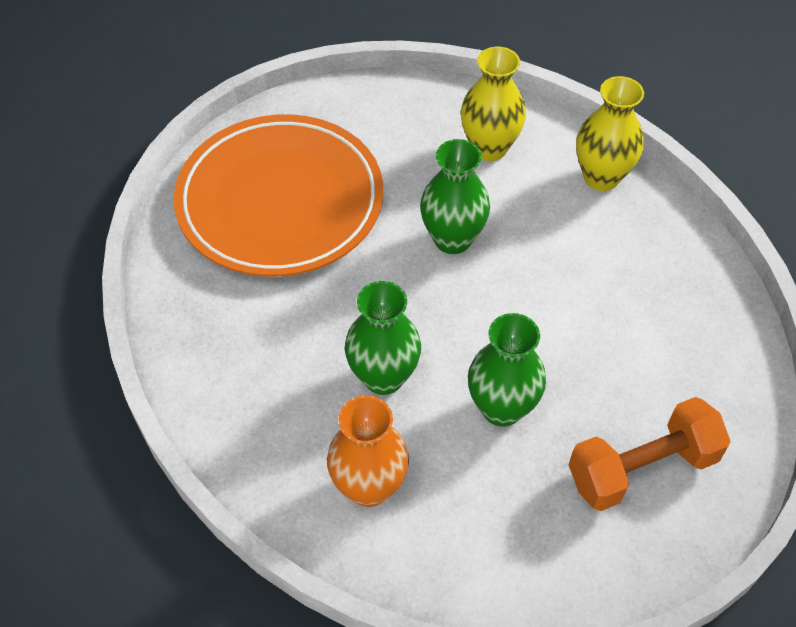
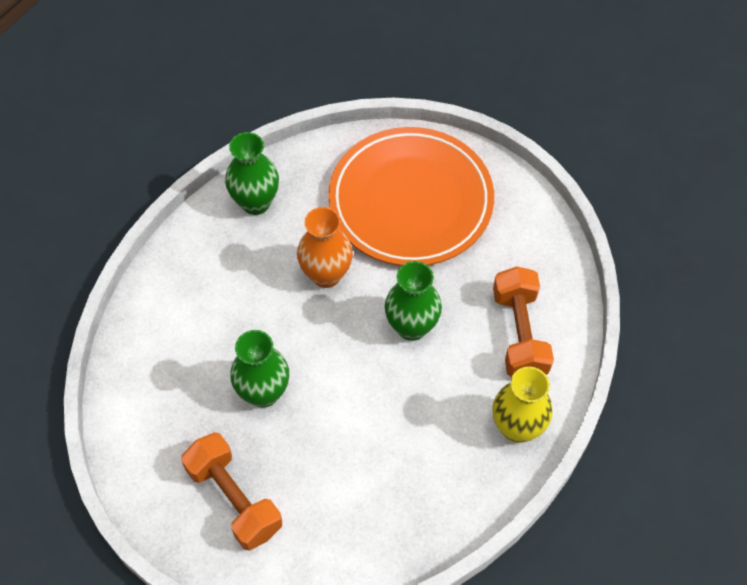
camera: 75 degrees right, 5 degrees up
orange vase [327,395,409,507] -> orange vase moved to [297,207,353,288]
green vase [345,281,421,395] -> green vase moved to [225,132,279,215]
yellow vase [461,46,526,161] -> orange dumbbell [493,266,554,377]

